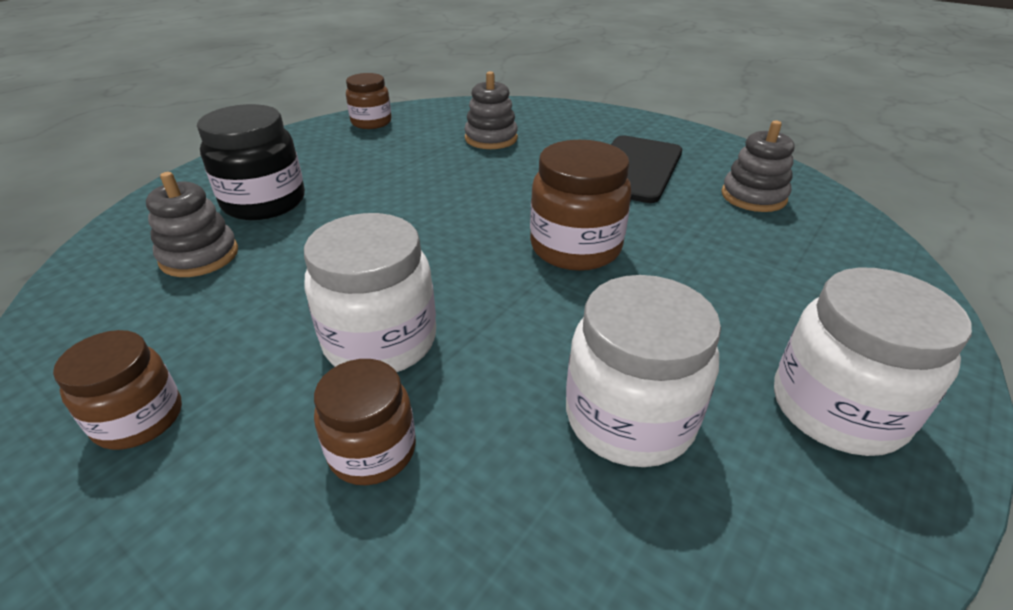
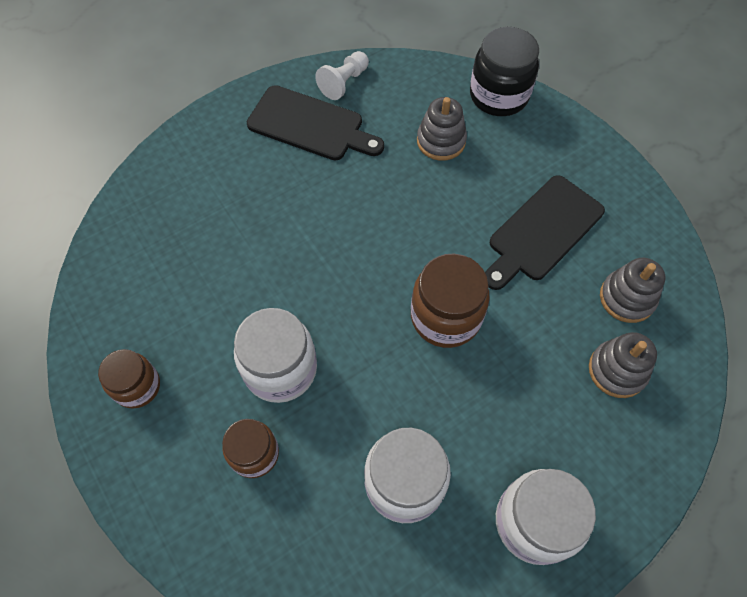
camera: 20 degrees right, 25 degrees up
grey stacking toy [146,172,238,277] -> grey stacking toy moved to [589,332,657,398]
black jar [197,104,305,220] -> black jar moved to [470,27,539,116]
brown jar [346,73,392,129] -> white pawn [315,51,369,100]
none -> black cutting board [247,85,384,160]

